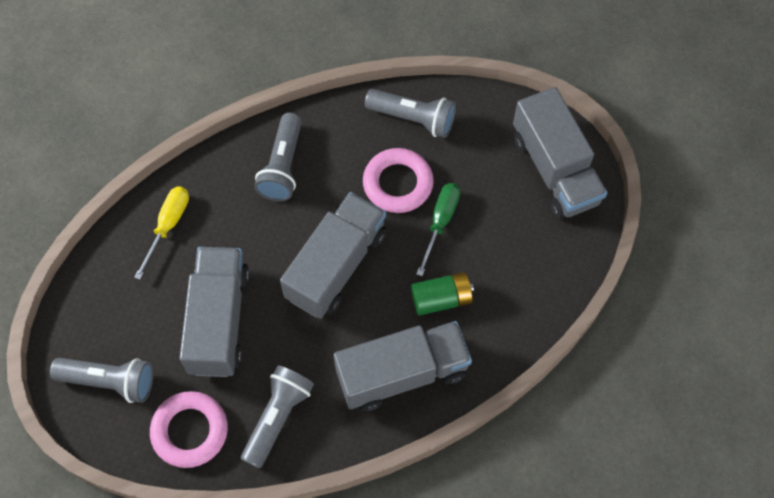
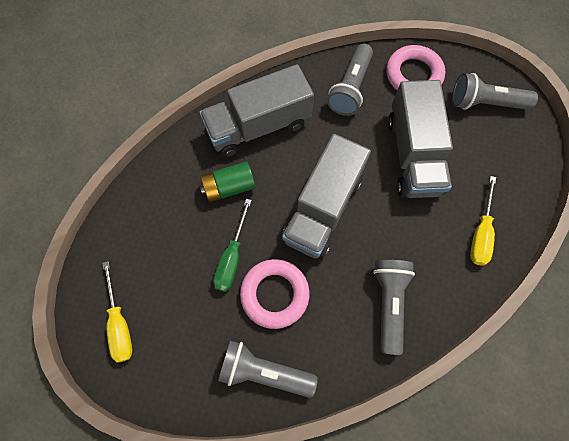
camera: 175 degrees right, 5 degrees up
grey truck [513,87,607,219] -> yellow screwdriver [102,261,132,363]

